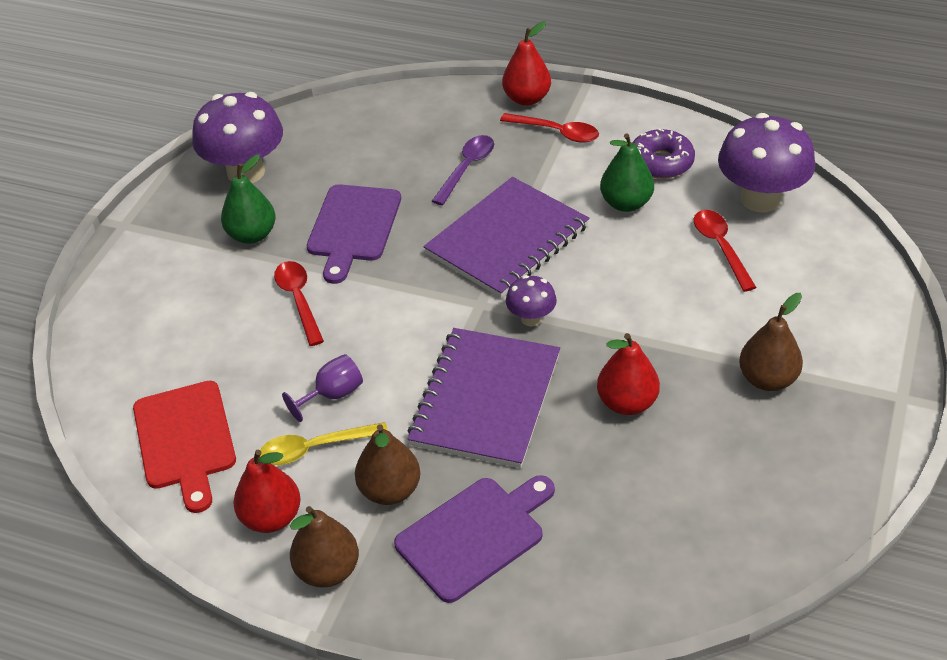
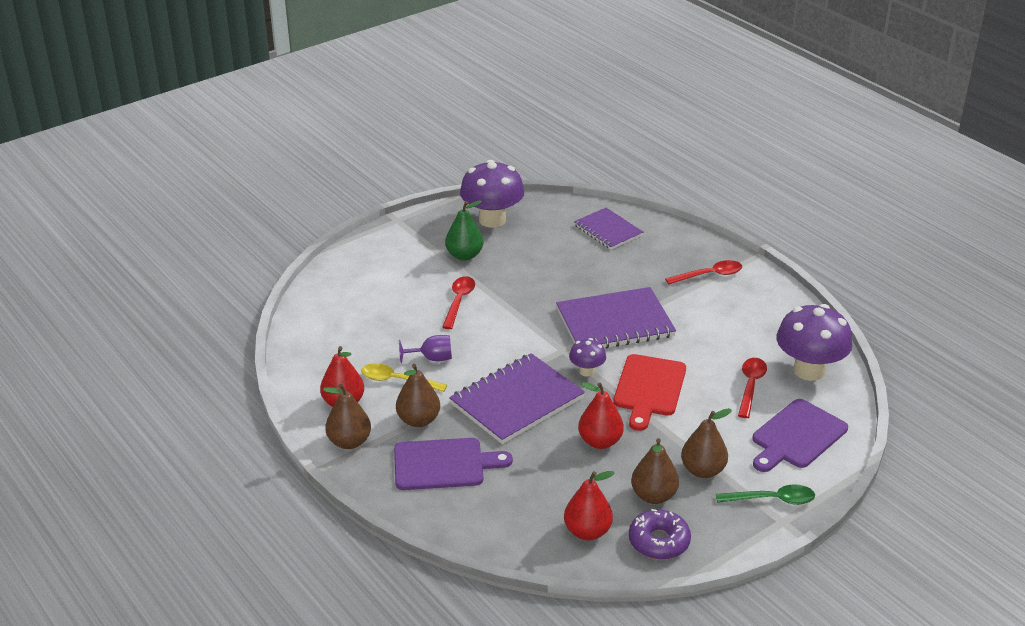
camera: 30 degrees right, 10 degrees down
red cutting board [133,381,236,513] -> red cutting board moved to [613,354,686,431]
purple cutting board [307,184,401,284] -> purple cutting board moved to [752,399,848,472]
purple spoon [432,135,494,205] -> none
red spoon [500,113,599,143] -> red spoon turned 75 degrees counterclockwise [665,260,742,284]
red pear [502,21,551,106] -> red pear moved to [564,471,614,540]
green pear [600,133,654,212] -> none
purple donut [632,129,695,179] -> purple donut moved to [629,509,691,560]
none -> purple notebook [574,208,643,250]
none -> brown pear [631,438,679,504]
none -> green spoon [716,484,815,505]

